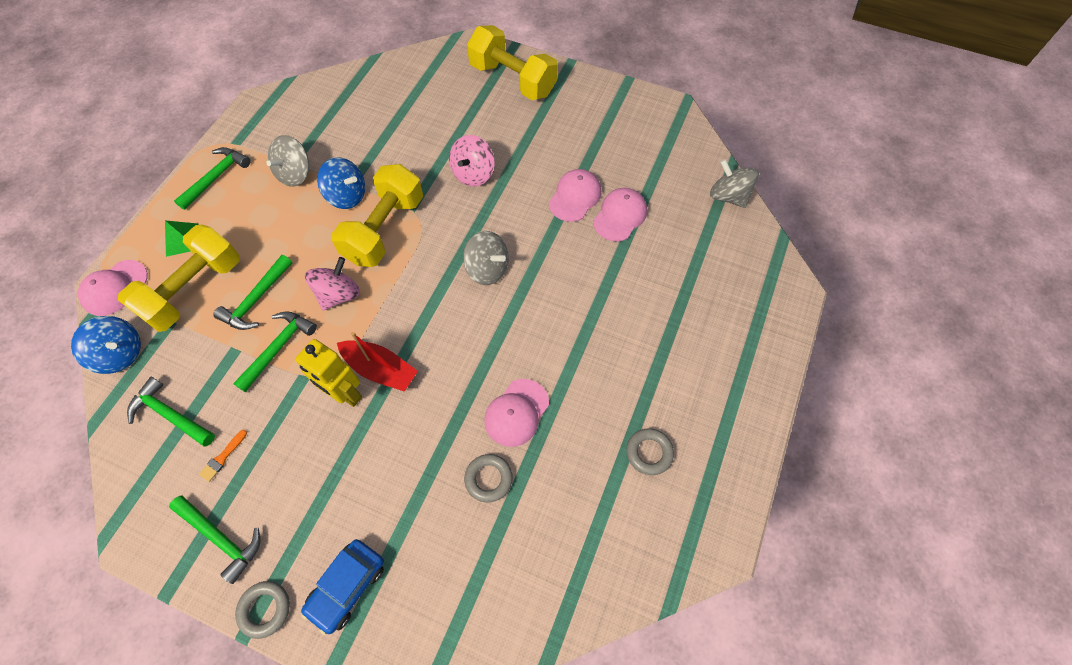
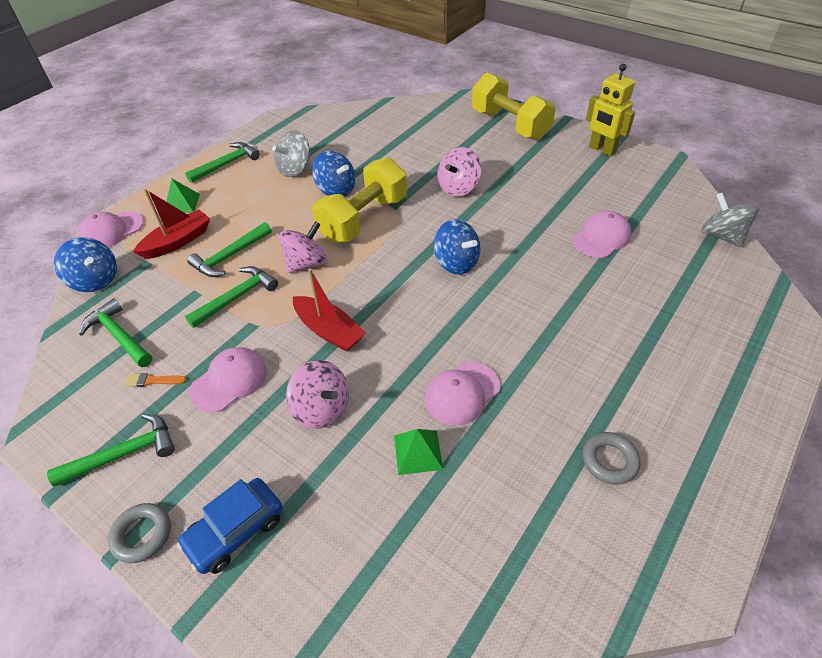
camera: 15 degrees right, 15 degrees down
yellow dumbbell [118,225,240,332] -> red boat [133,189,210,259]
green hammer [169,496,260,584] -> green hammer turned 75 degrees counterclockwise [47,414,175,487]
orange brush [199,430,247,482] -> orange brush turned 45 degrees clockwise [125,373,187,387]
yellow robot [295,339,362,407] -> yellow robot moved to [586,64,635,156]
grey spinning top [463,231,509,285] -> blue spinning top [434,219,480,275]
grey ring [464,454,513,503] -> green pyramid [394,429,443,475]
pink cap [549,169,602,222] -> pink cap moved to [189,347,267,412]
none -> pink spinning top [286,360,349,429]

